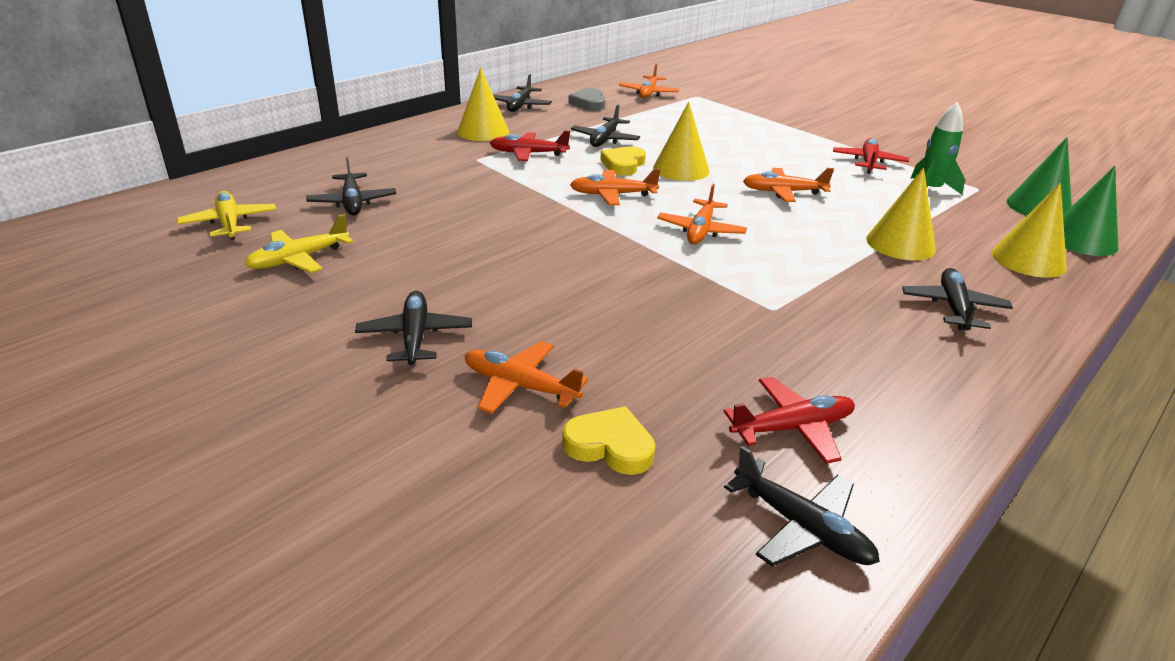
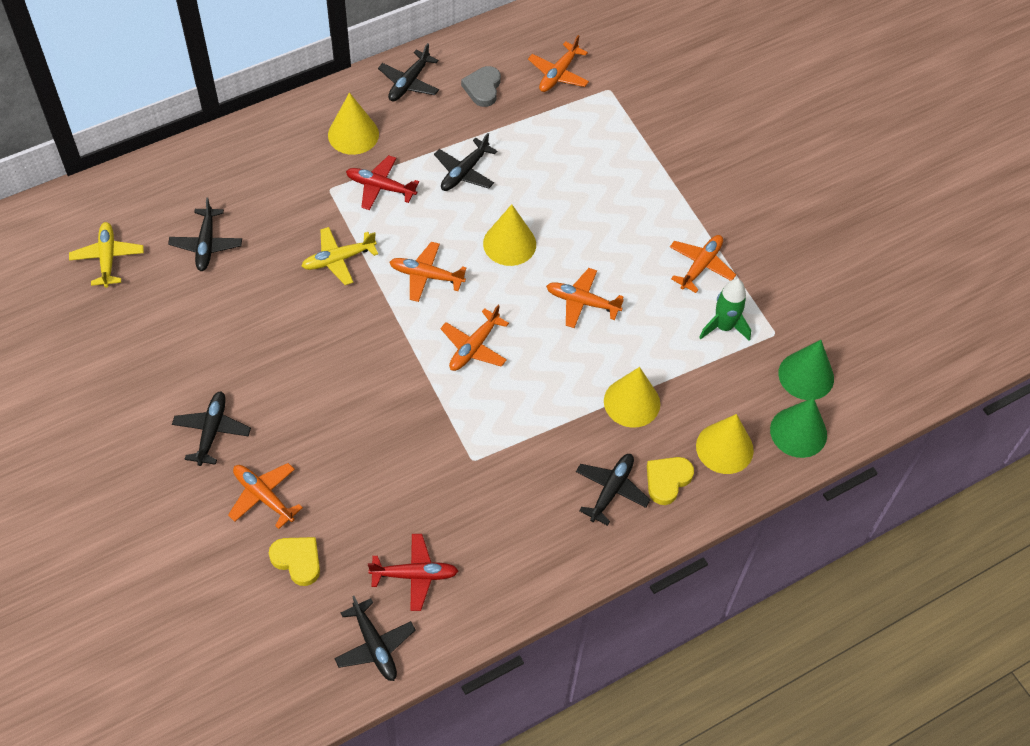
camera: 15 degrees right, 25 degrees up
yellow plane [244,214,353,273] -> yellow plane moved to [301,227,378,285]
yellow heart [600,146,646,175] -> yellow heart moved to [647,457,694,505]
red plane [833,138,909,173] -> orange plane [670,235,736,293]

